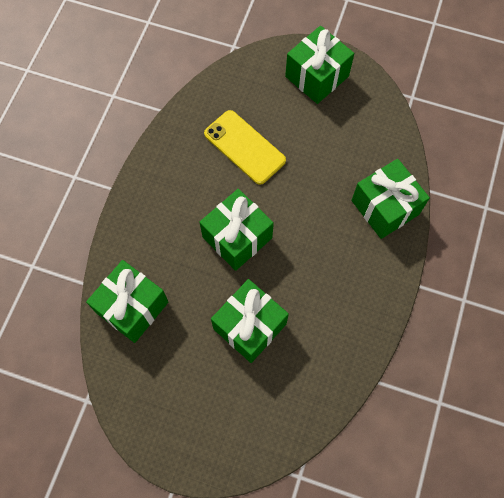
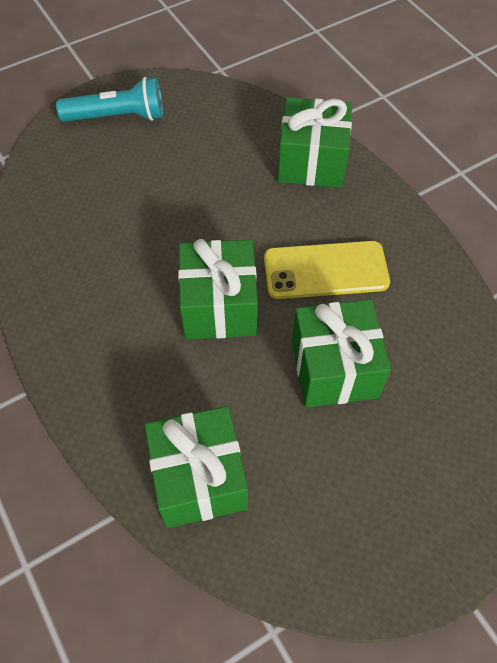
camera: 50 degrees left, 10 degrees down
yellow phone [204,110,286,185] -> yellow phone moved to [264,241,390,299]
green gift [285,26,354,104] -> turquoise flashlight [56,77,163,122]

